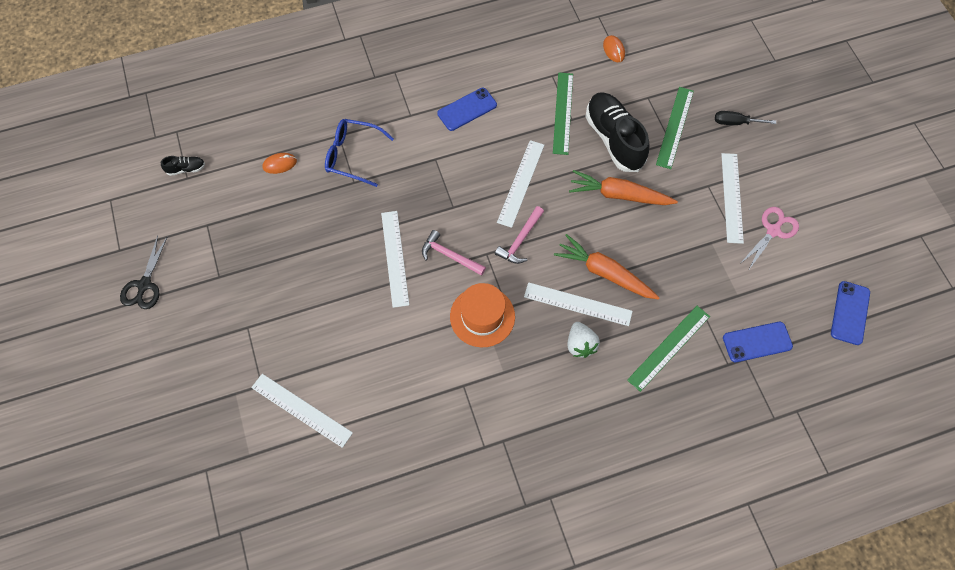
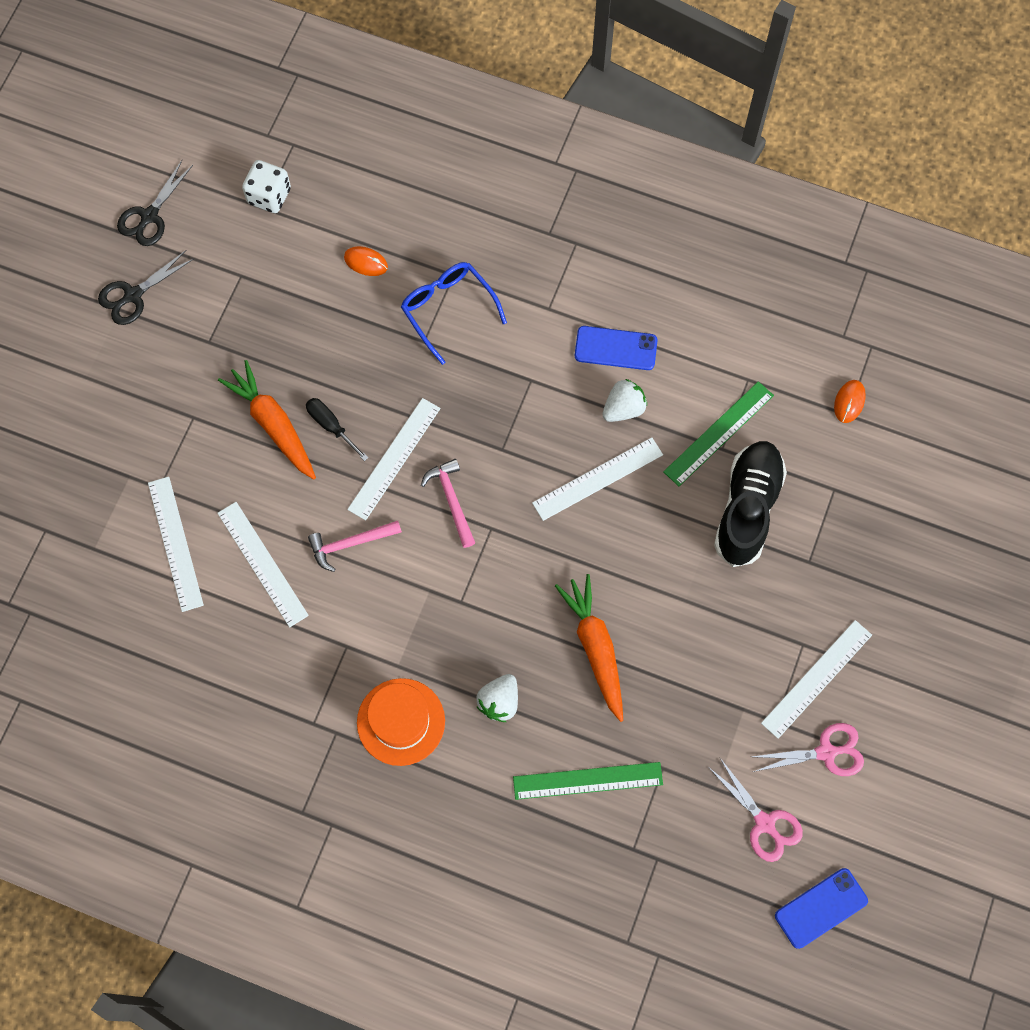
camera: 40 degrees right, 5 degrees up
black shoe [161,156,205,176] -> white dice [242,160,291,213]
orange hat [450,283,515,347] -> orange hat moved to [357,678,445,766]
pink hammer [495,206,544,264] -> pink hammer moved to [308,521,402,572]
white ruler [524,282,633,326] -> white ruler moved to [217,502,309,627]
orange carrot [569,170,678,205] -> orange carrot moved to [218,360,316,479]
green ruler [656,87,694,169] -> none
black screwdriver [715,111,776,125] -> black screwdriver moved to [306,398,369,461]
blue phone [723,322,793,362] -> none
none -> black scissors [117,160,193,246]
none -> white strawberry [602,379,647,422]
none -> pink scissors [709,758,803,862]

